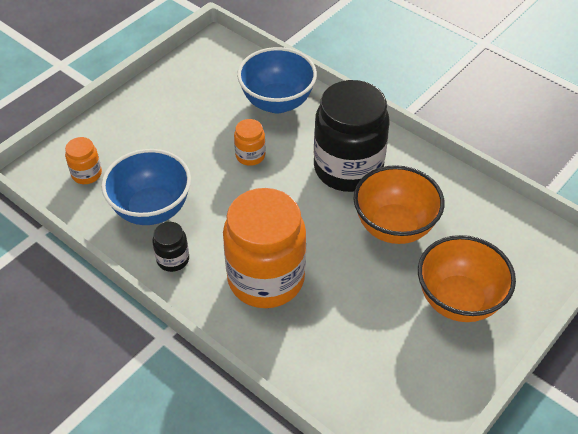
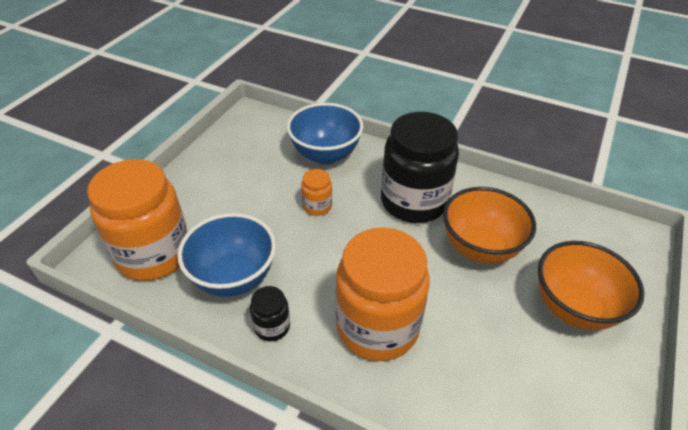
camera: 15 degrees left, 5 degrees down
orange jar [65,137,102,184] -> orange jar [87,159,188,281], size x2.29

